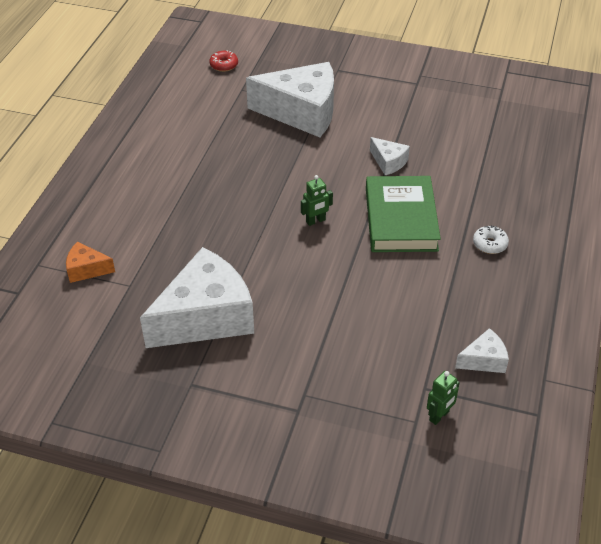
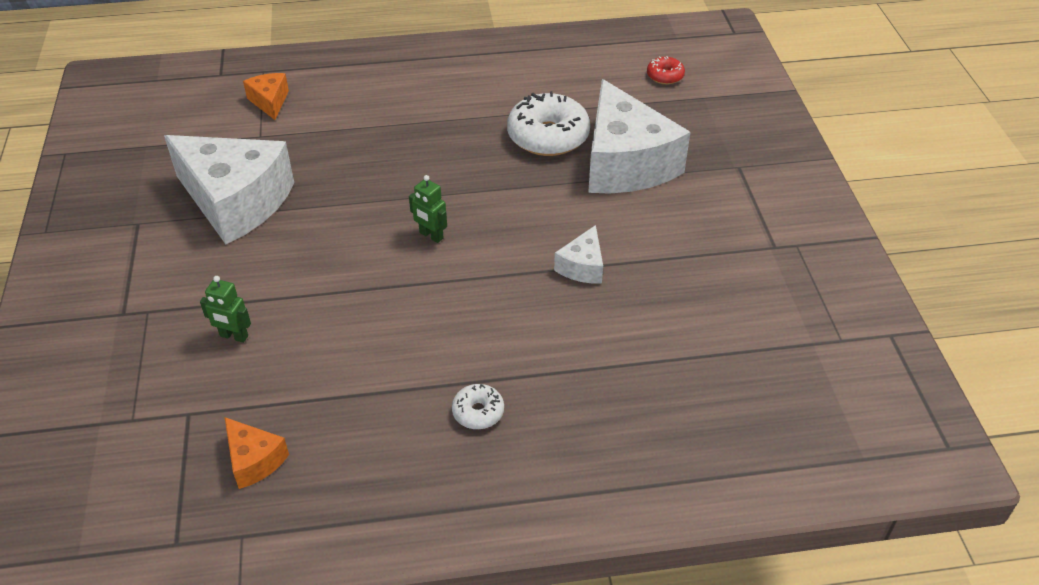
camera: 65 degrees right, 0 degrees up
green book [366,176,441,252] -> none
green robot [427,371,460,425] -> green robot moved to [200,276,251,343]
white cheese [455,328,509,373] -> orange cheese [225,417,289,489]
none -> white donut [507,91,590,156]

